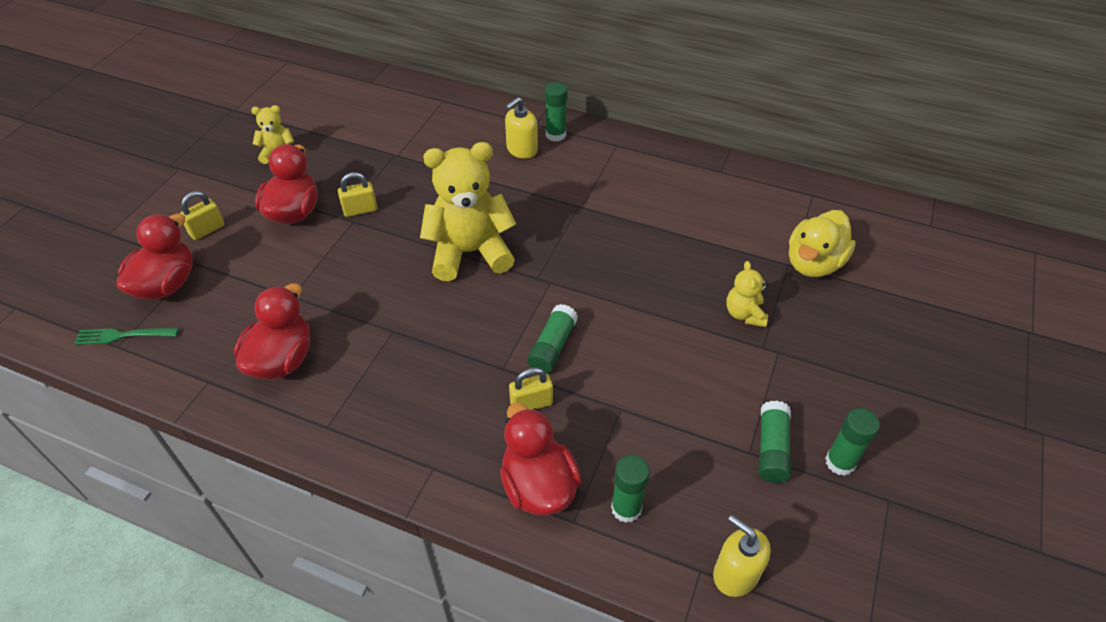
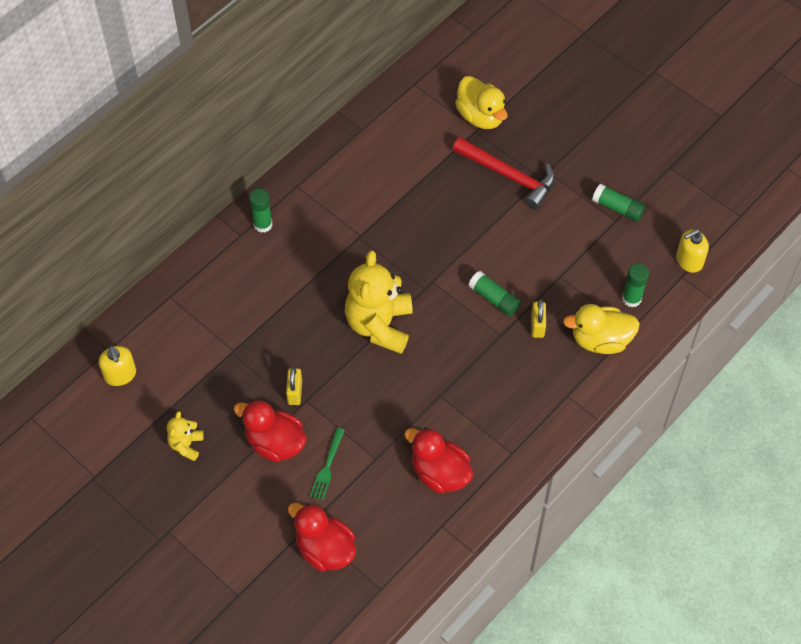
camera: 70 degrees left, 10 degrees up
green fork [74,328,179,345] -> green fork moved to [310,428,345,500]
yellow padlock [180,191,225,240] -> none
red duck [500,403,582,515] -> yellow duck [563,304,640,354]
yellow soap dispenser [505,97,538,159] -> yellow soap dispenser moved to [99,346,136,386]
yellow teddy bear [726,261,768,327] -> red hammer [453,137,555,210]
green glue stick [825,408,880,476] -> none

